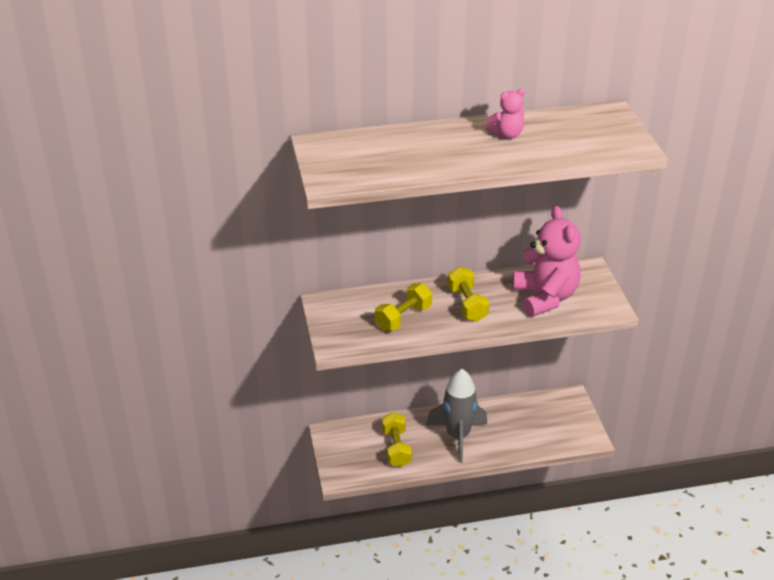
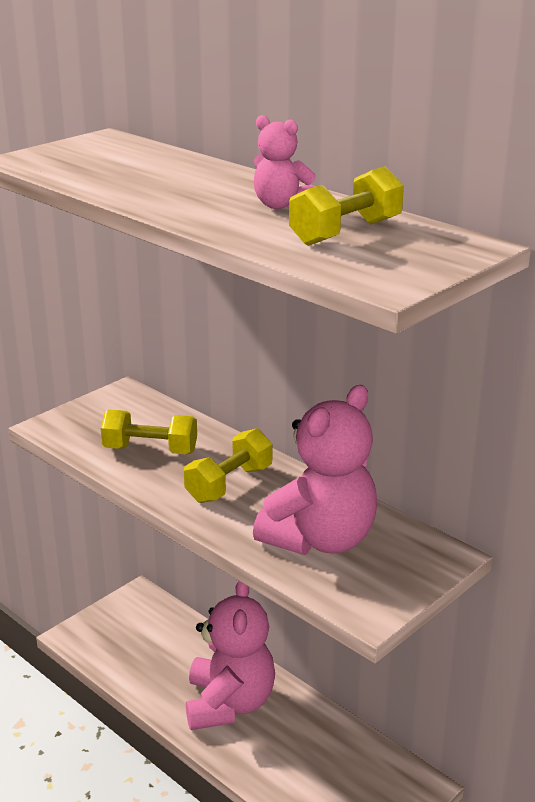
camera: 55 degrees right, 10 degrees down
yellow dumbbell [382,412,412,467] -> yellow dumbbell moved to [289,166,404,246]
grey rocket [426,369,487,463] -> pink teddy bear [186,580,275,730]

